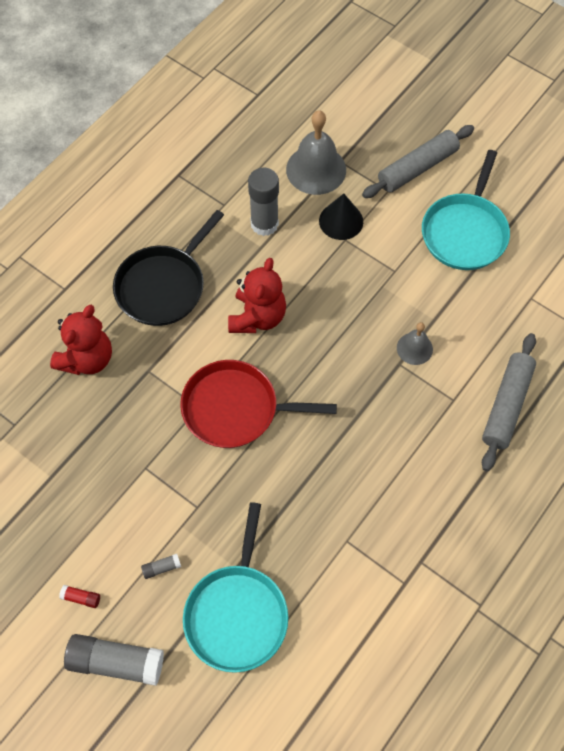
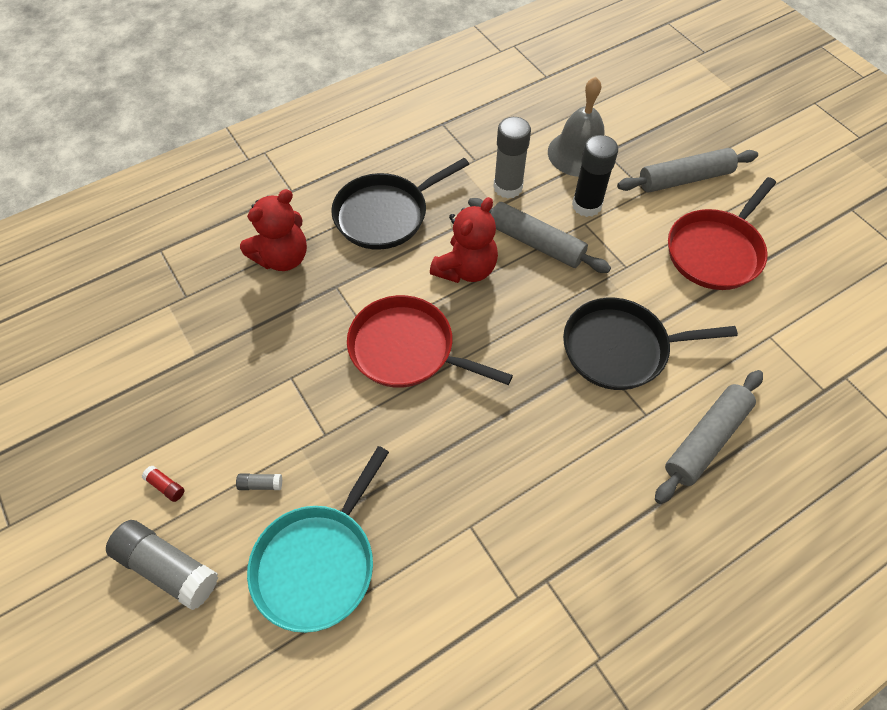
camera: 20 degrees right, 5 degrees down
black cone [319,193,363,240] -> black glue stick [572,135,618,217]
grey bell [397,322,433,365] -> black pan [563,298,738,390]
turquoise pan [422,150,510,270] -> red pan [668,177,776,290]
none -> grey rolling pin [468,198,611,273]

